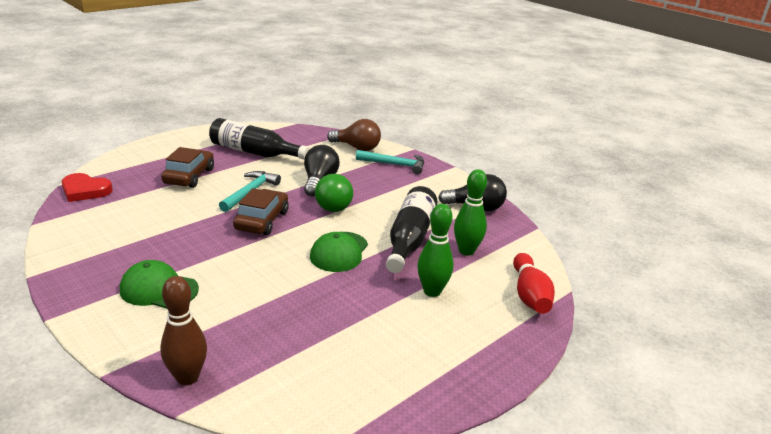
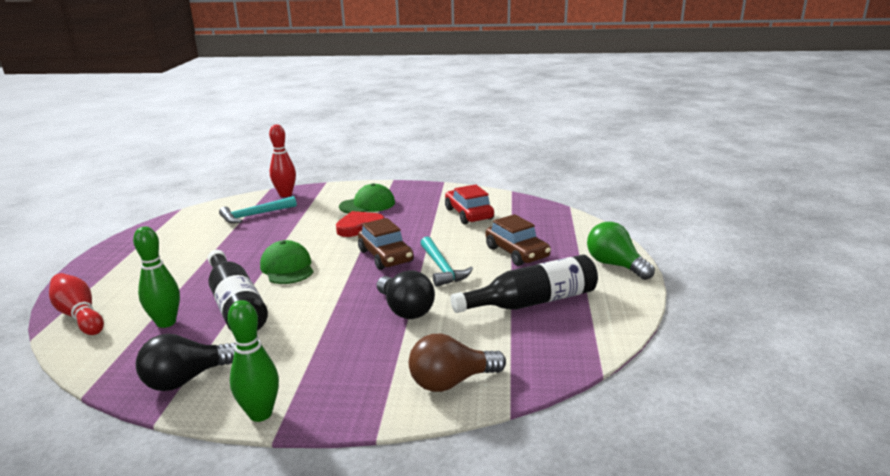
camera: 140 degrees right, 5 degrees down
red heart [62,173,113,202] -> red heart moved to [336,211,385,237]
brown bowling pin [160,276,207,385] -> red bowling pin [269,125,296,197]
green light bulb [315,174,353,212] -> green light bulb moved to [587,222,655,280]
turquoise hammer [356,150,424,174] -> turquoise hammer moved to [219,196,297,224]
green bowling pin [417,204,454,297] -> green bowling pin moved to [227,300,279,422]
none -> red car [445,184,494,224]

